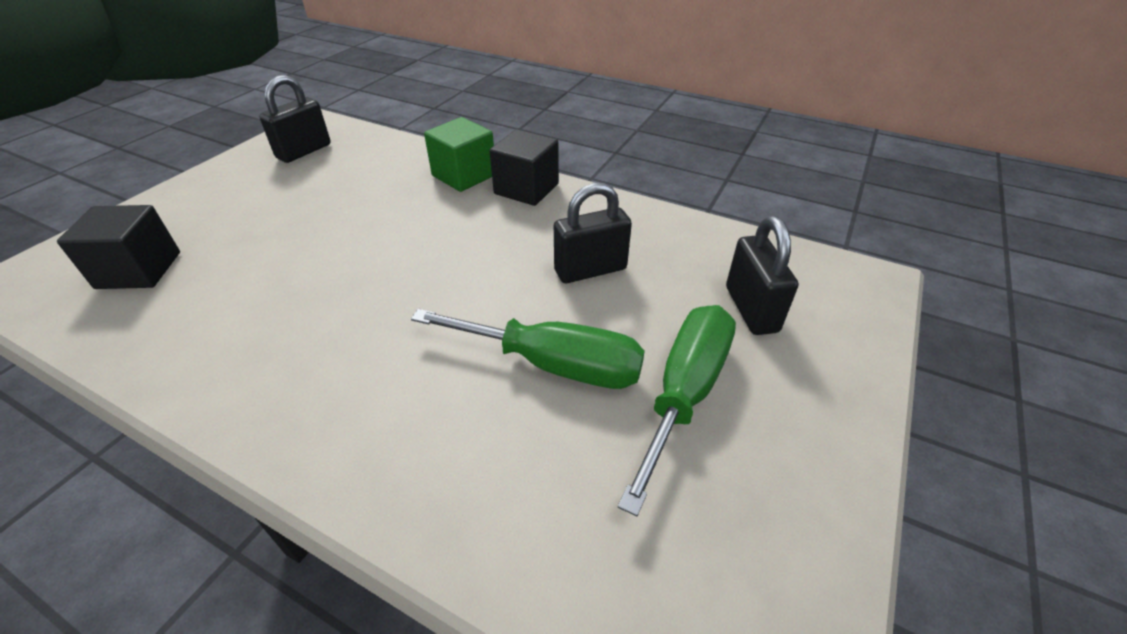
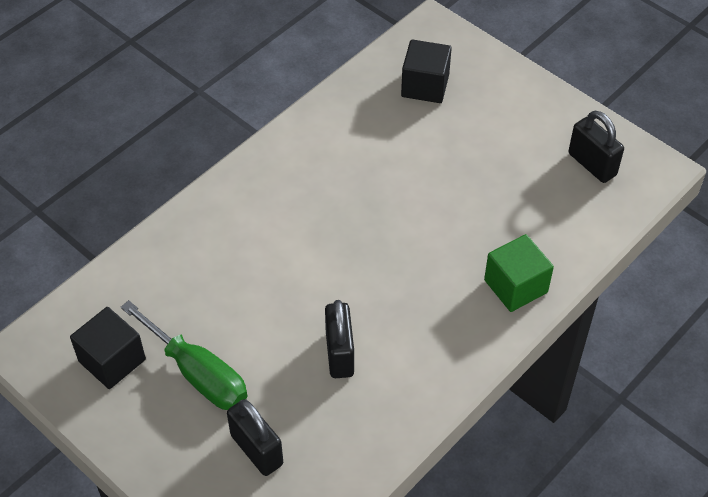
camera: 105 degrees right, 10 degrees up
green screwdriver [411,309,645,389] -> none
black cube [490,129,559,206] -> black cube moved to [70,307,146,389]
black padlock [726,216,798,335] -> black padlock turned 45 degrees clockwise [227,399,283,476]

